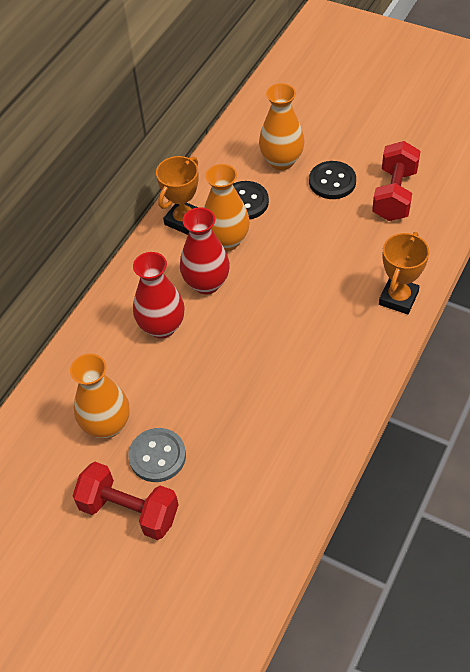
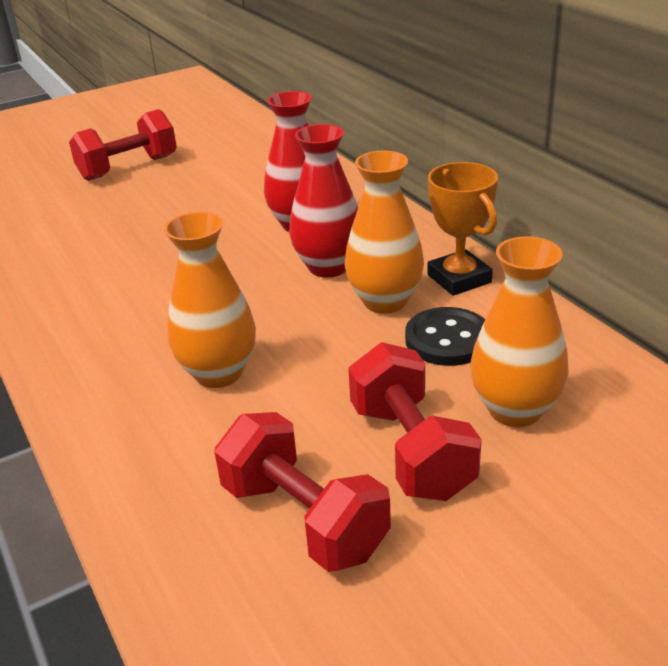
camera: 120 degrees right, 20 degrees down
orange vase [70,353,129,439] -> orange vase moved to [164,212,256,388]
grey button [128,428,186,482] -> none
black button [309,161,356,199] -> red dumbbell [348,342,482,501]
orange trophy [379,232,429,314] -> none

